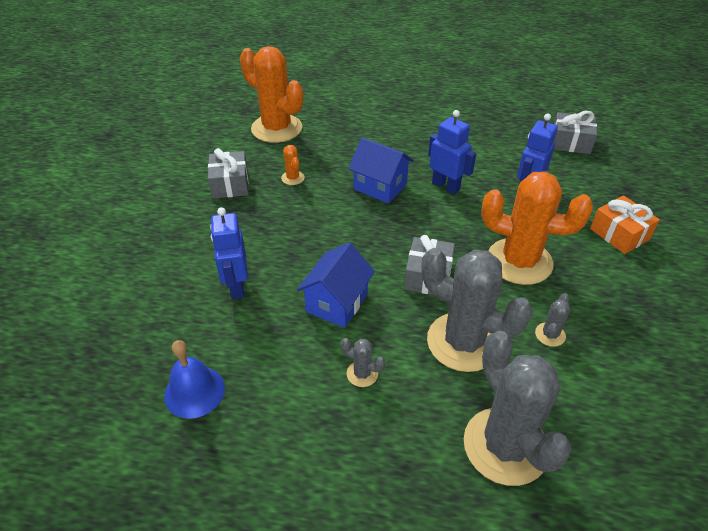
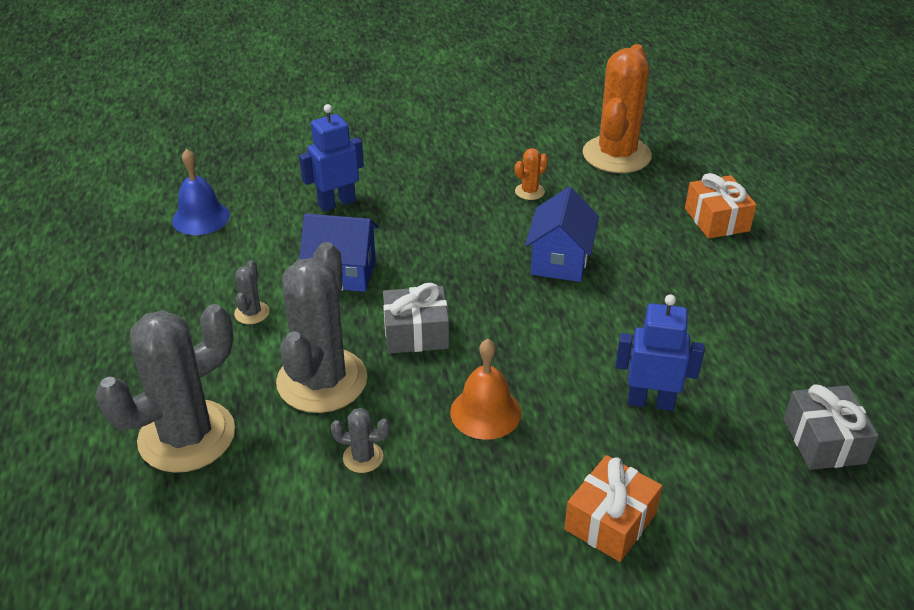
camera: 70 degrees right, 5 degrees down
grey gift [208,148,249,198] -> none
blue robot [428,110,476,194] -> none
orange cactus [481,172,593,285] -> orange bell [450,339,521,440]
none -> orange gift [685,173,757,239]

